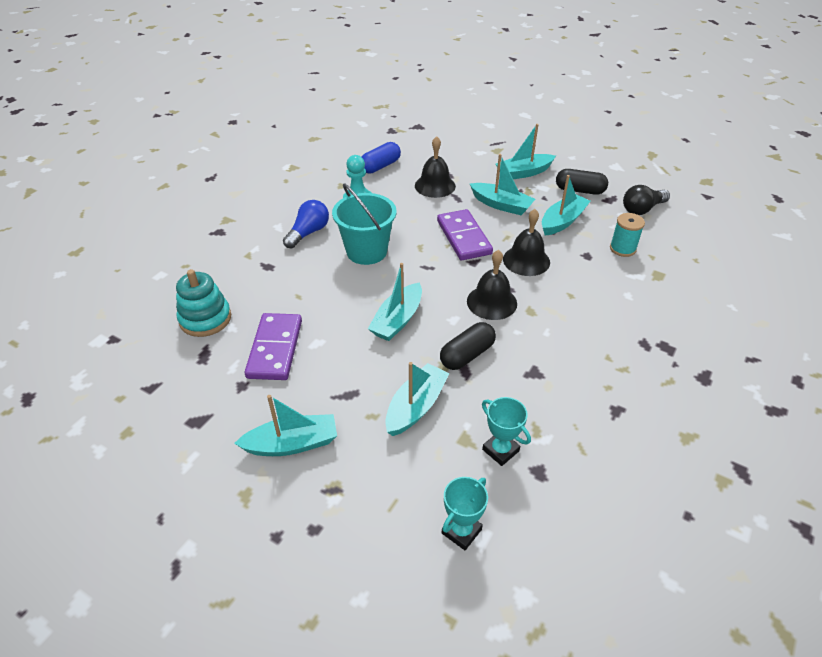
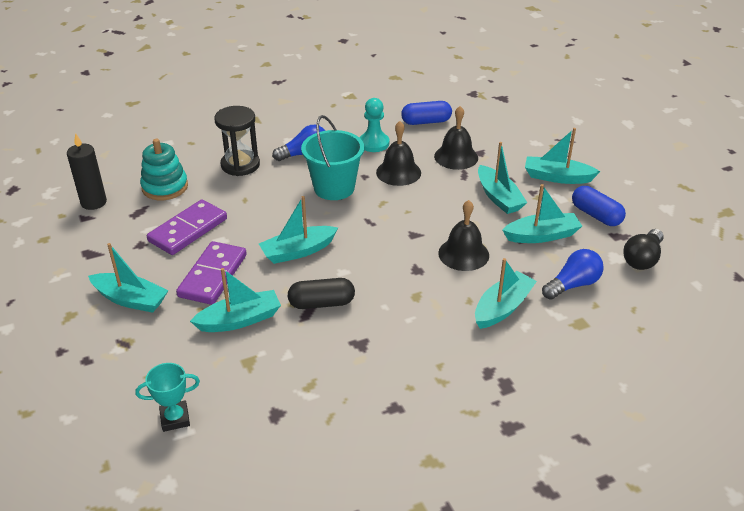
camera: 35 degrees right, 5 degrees down
purple domino [437,209,493,260] -> purple domino moved to [176,241,247,305]
black bell [467,250,517,320] -> black bell moved to [376,121,421,186]
turquoise trophy [482,397,531,466] -> none
black capsule [556,169,608,195] -> blue capsule [572,186,626,226]
turquoise spool [610,213,645,257] -> blue light bulb [542,249,604,300]
black light bulb [623,185,670,215] -> black light bulb turned 60 degrees counterclockwise [623,229,664,270]
none -> black candle [67,133,107,210]
none -> black hourglass [214,106,260,176]
none -> turquoise boat [475,258,537,329]

